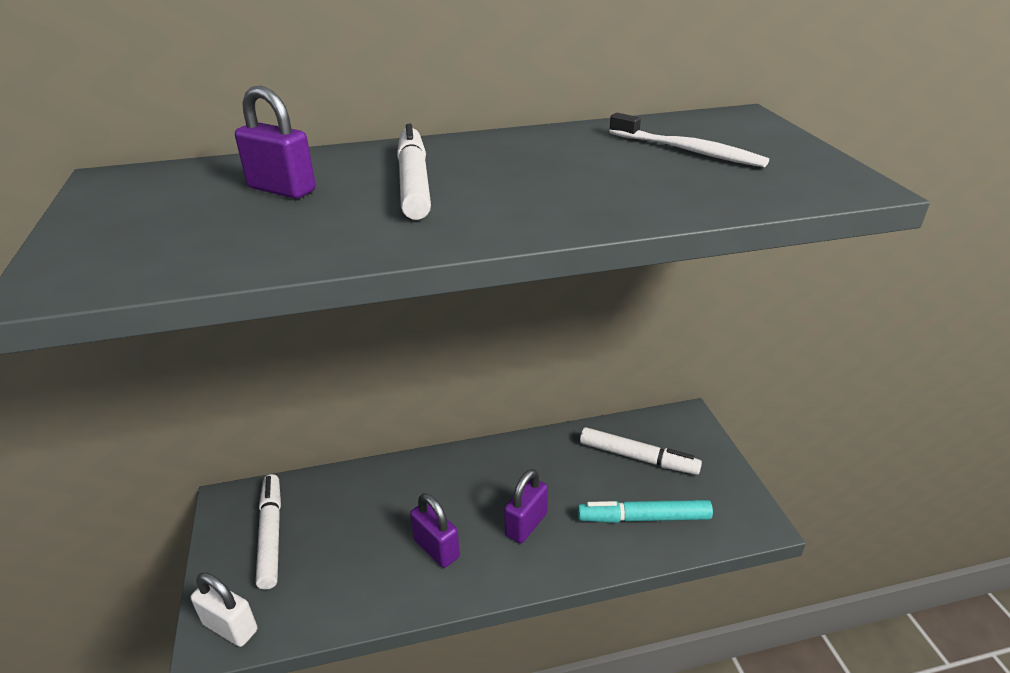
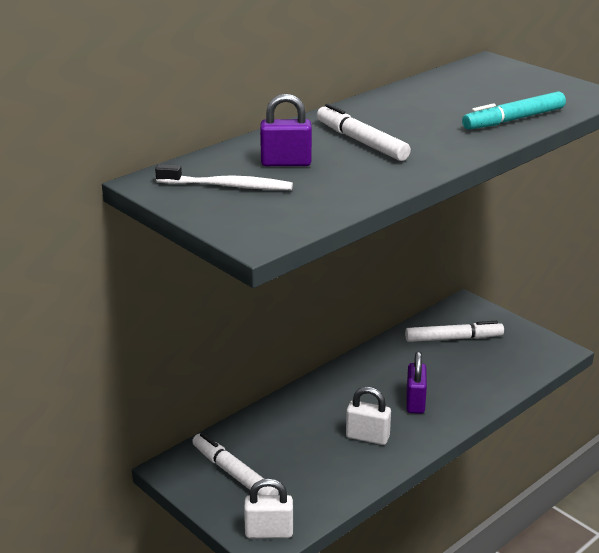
camera: 30 degrees left, 5 degrees down
purple padlock [410,493,460,568] -> white padlock [346,387,391,445]
turquoise marker [578,500,713,523] -> turquoise marker moved to [462,91,566,130]
white toothbrush [609,113,769,168] -> white toothbrush moved to [155,164,293,190]

